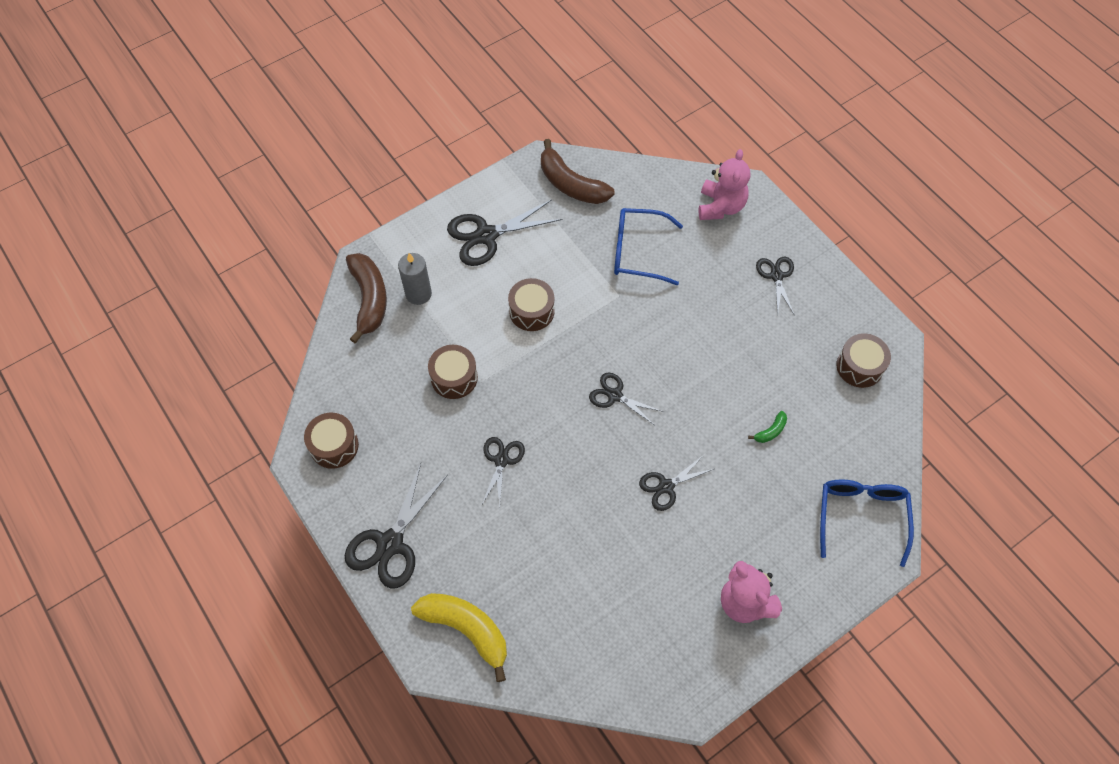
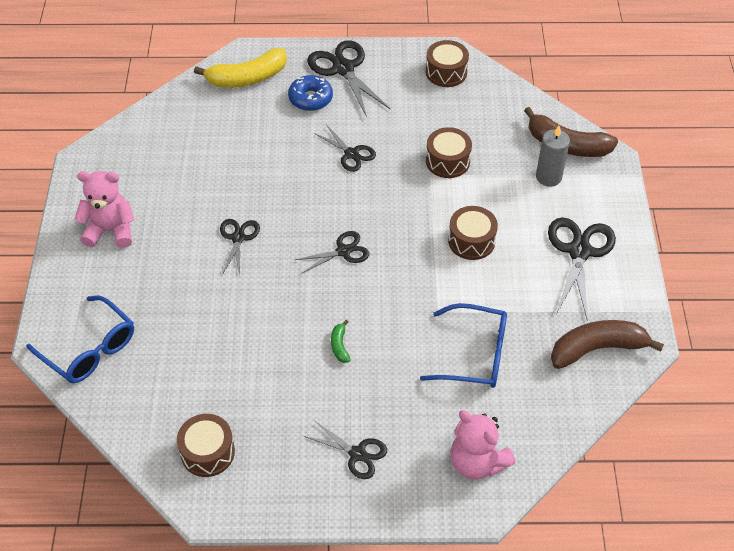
camera: 125 degrees right, 10 degrees down
blue glasses [614,208,683,285] -> blue glasses turned 60 degrees clockwise [420,303,507,388]
green banana [748,411,787,443] -> green banana moved to [331,320,350,363]
none -> blue donut [288,75,333,111]

